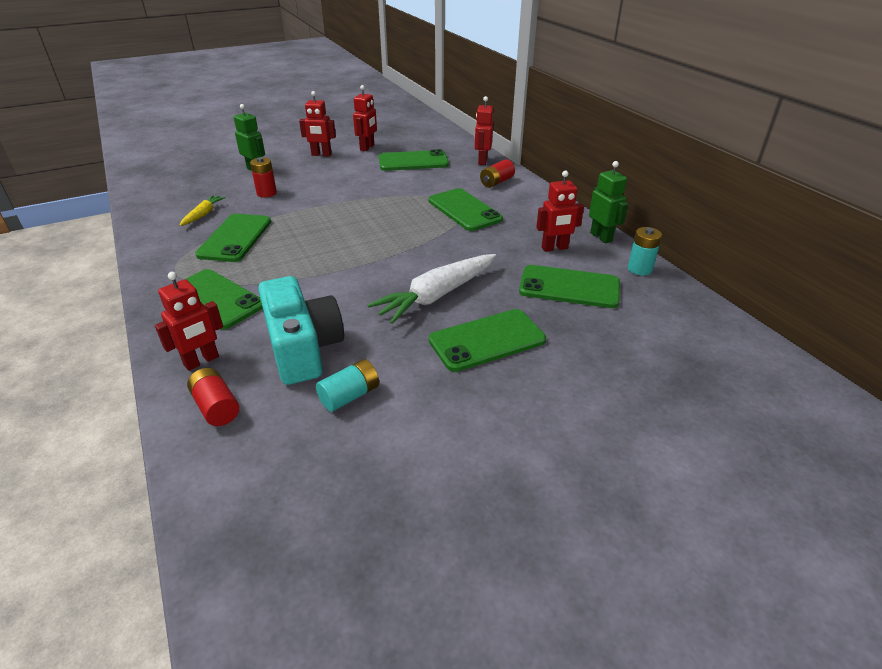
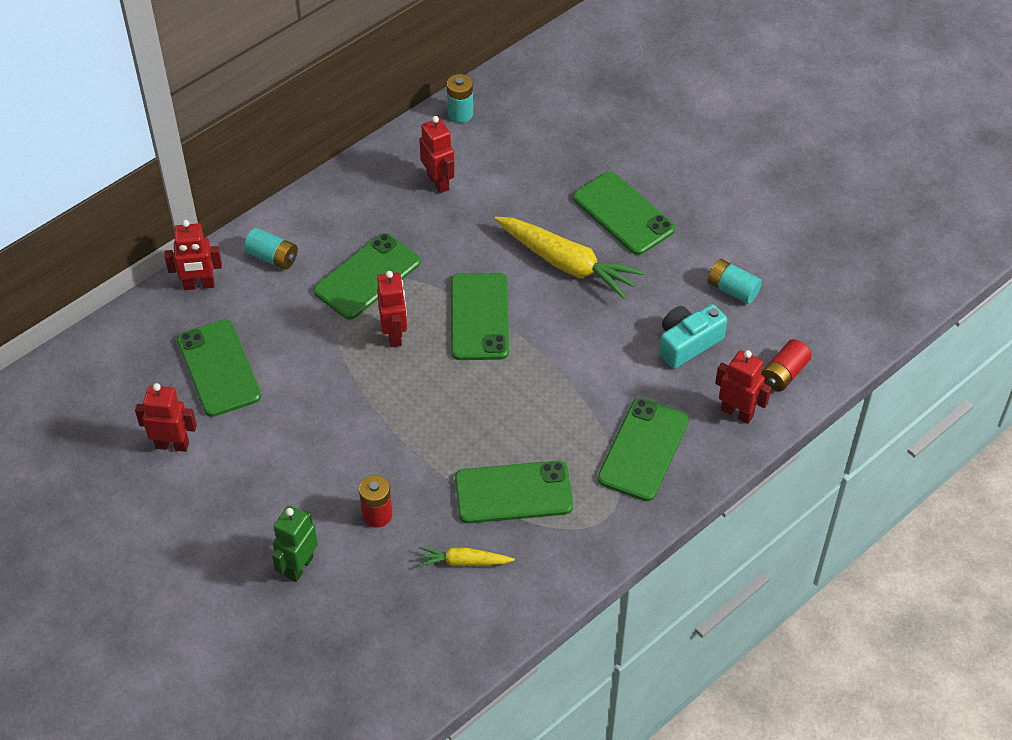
camera: 105 degrees left, 15 degrees up
turquoise camera [258,276,344,385] -> turquoise camera [659,304,727,369], size x0.66
red robot [299,91,336,157] -> red robot moved to [377,271,407,347]
white carrot [368,254,496,324] -> yellow carrot [494,217,644,299]
red battery [480,159,515,188] -> turquoise battery [244,228,298,270]
green phone [519,265,620,308] -> green phone moved to [451,273,509,360]
green robot [589,161,628,243] -> none

